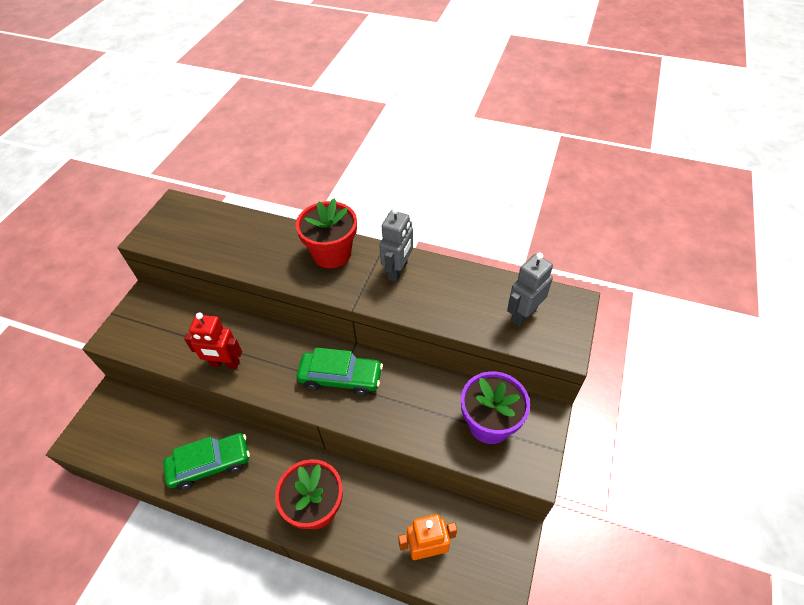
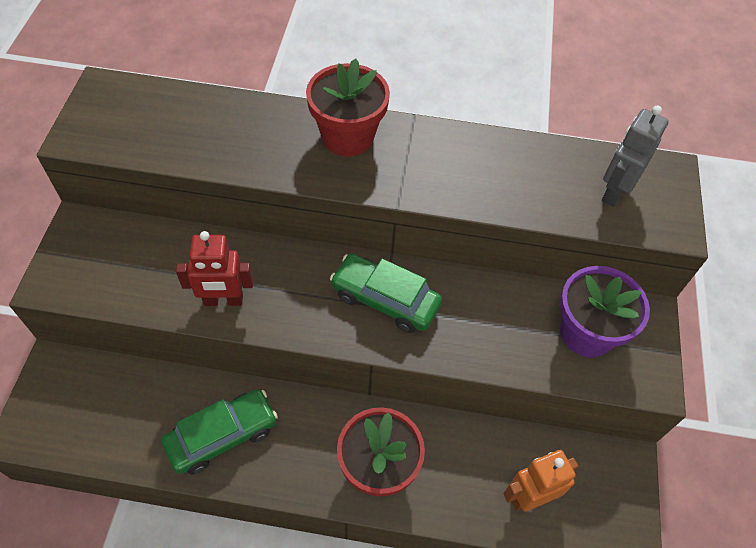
camera: 15 degrees left, 5 degrees up
green car [297,347,383,396] -> green car turned 150 degrees counterclockwise [330,254,442,333]
grey robot [379,207,413,282] -> none

